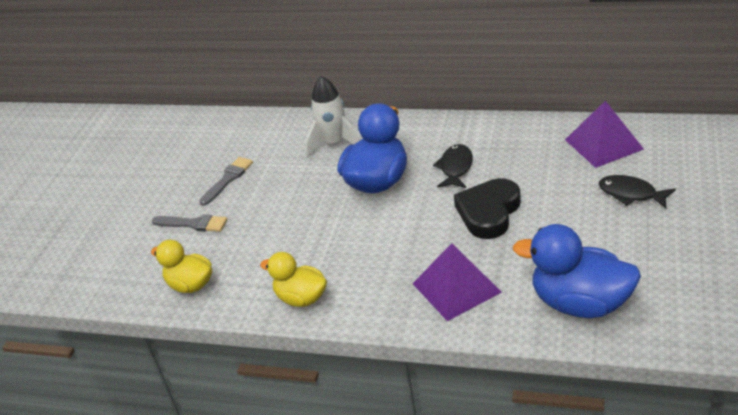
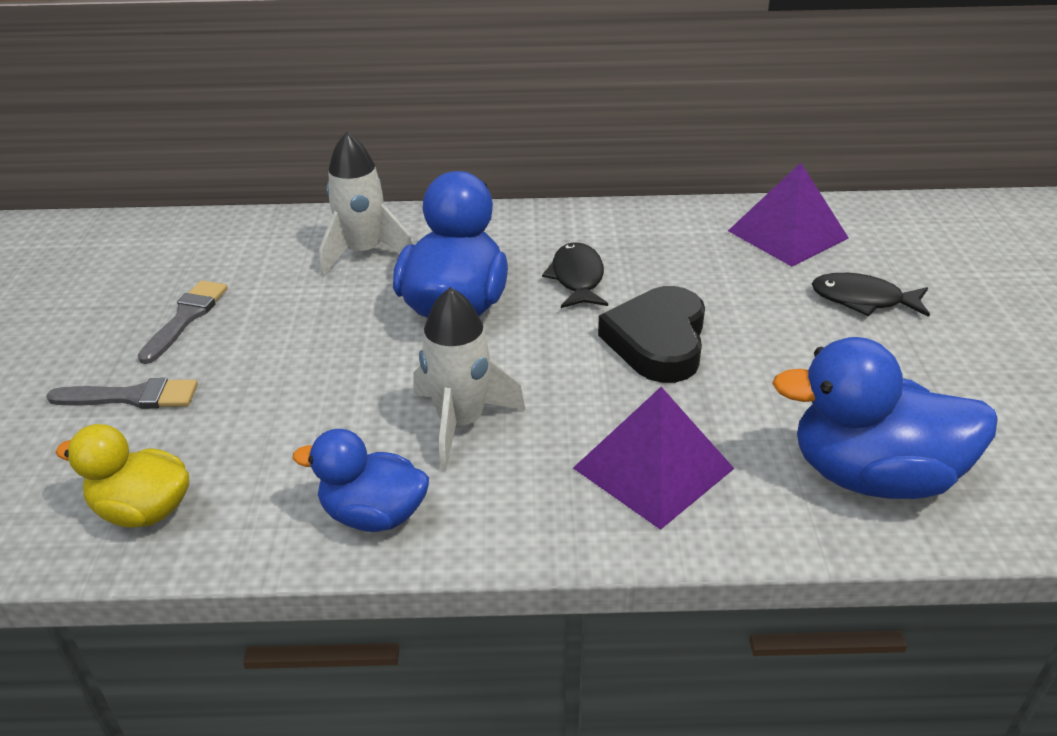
camera: 20 degrees left, 0 degrees up
yellow duck [260,252,327,307] -> blue duck [293,429,429,532]
none -> white rocket [413,287,526,470]

